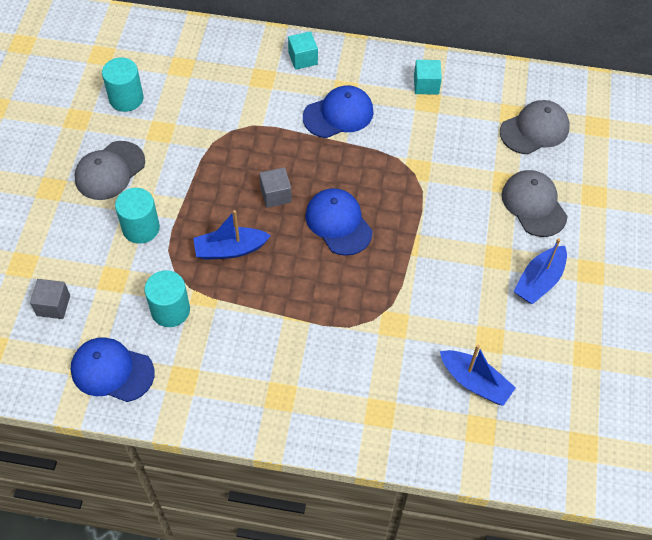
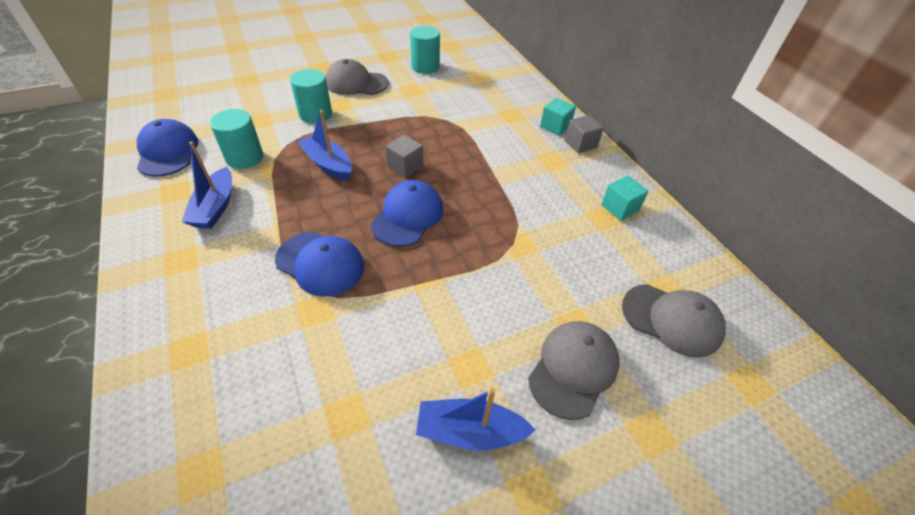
camera: 55 degrees right, 10 degrees down
grey cube [30,279,70,319] -> grey cube moved to [565,115,604,153]
blue cap [303,85,374,138] -> blue cap moved to [275,232,364,297]
blue boat [440,345,516,406] -> blue boat moved to [182,141,232,229]

